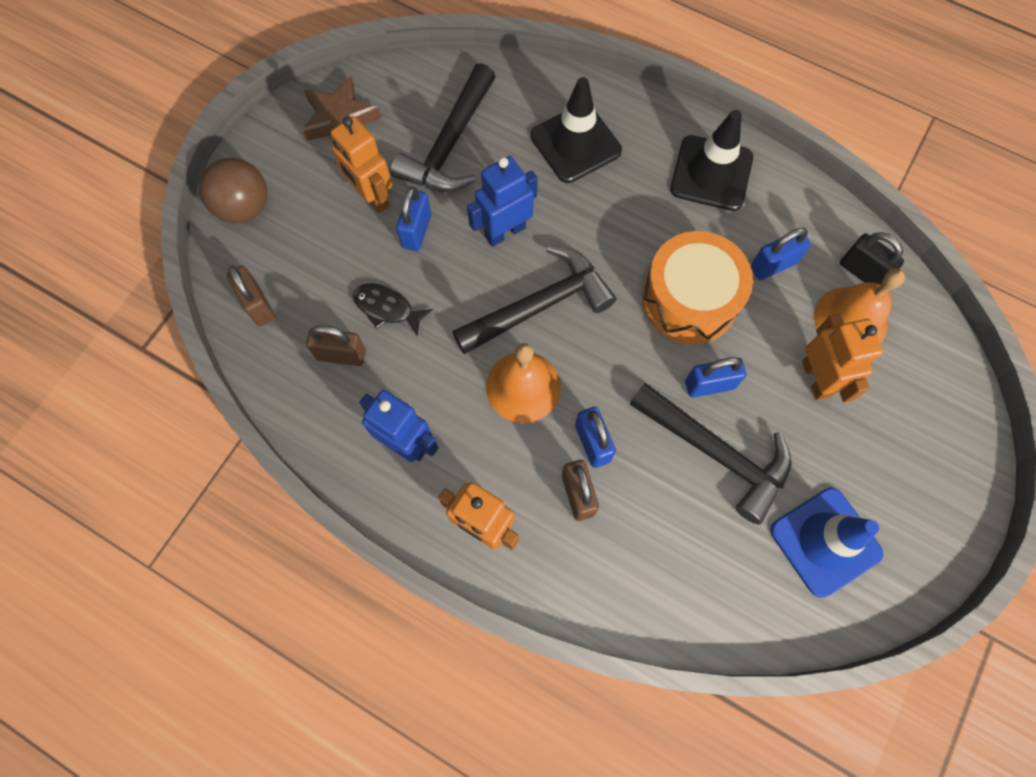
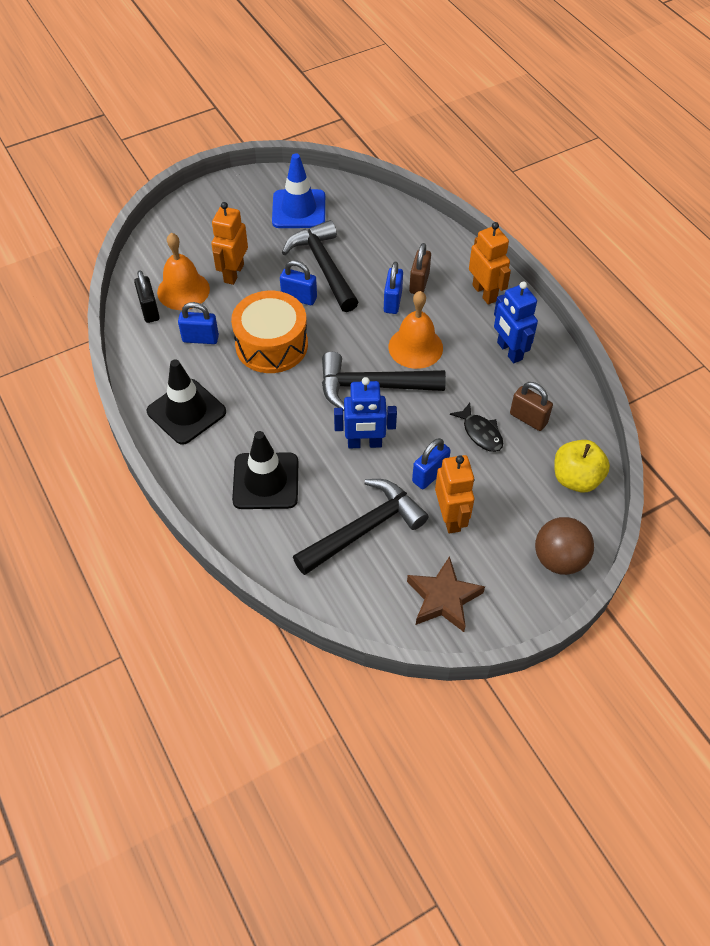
camera: 150 degrees left, 15 degrees down
brown padlock [226,266,275,326] -> yellow apple [554,440,610,492]

